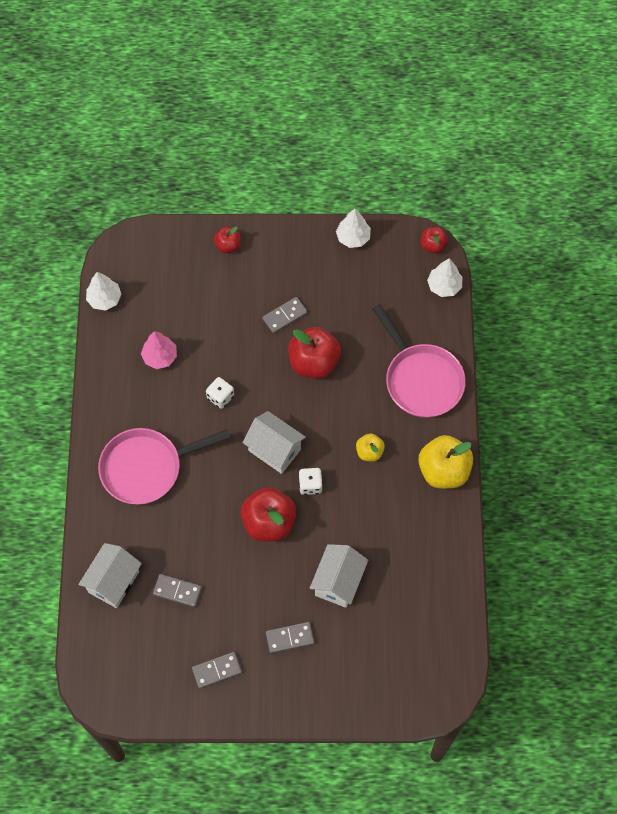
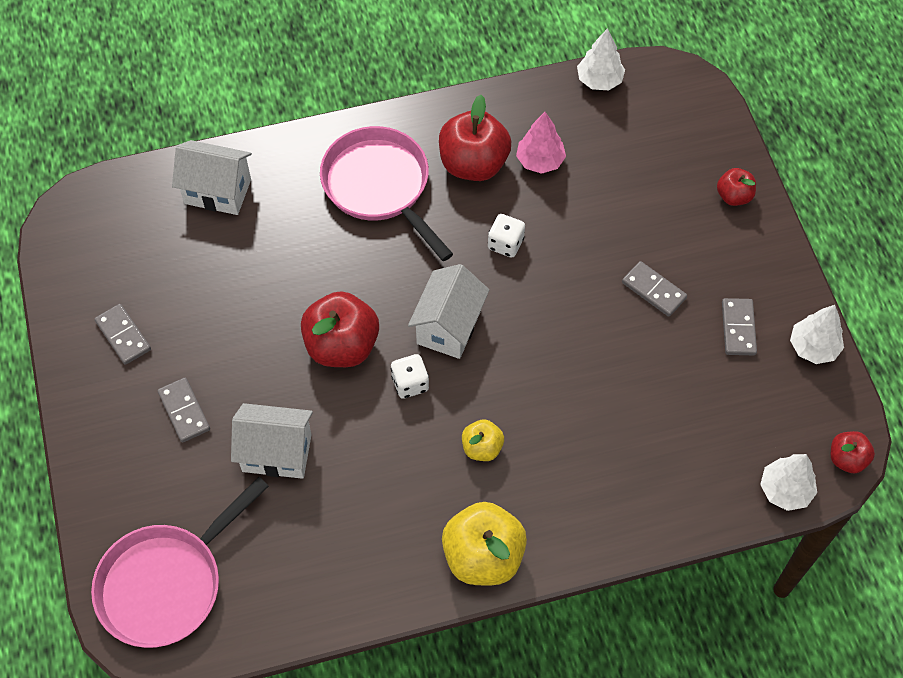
camera: 75 degrees right, 5 degrees down
grey domino [153,574,202,607] -> grey domino moved to [722,298,757,355]
red apple [288,327,341,379] -> red apple moved to [439,95,511,181]
pink pan [373,304,466,418] -> pink pan moved to [91,477,269,648]

